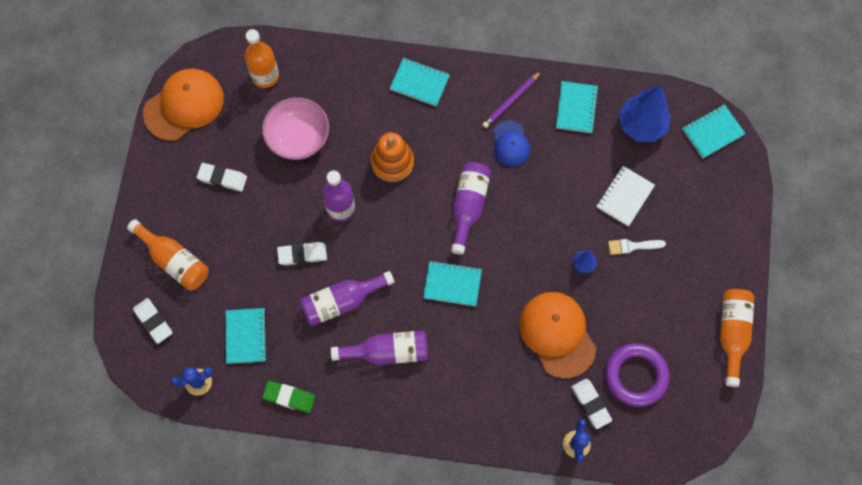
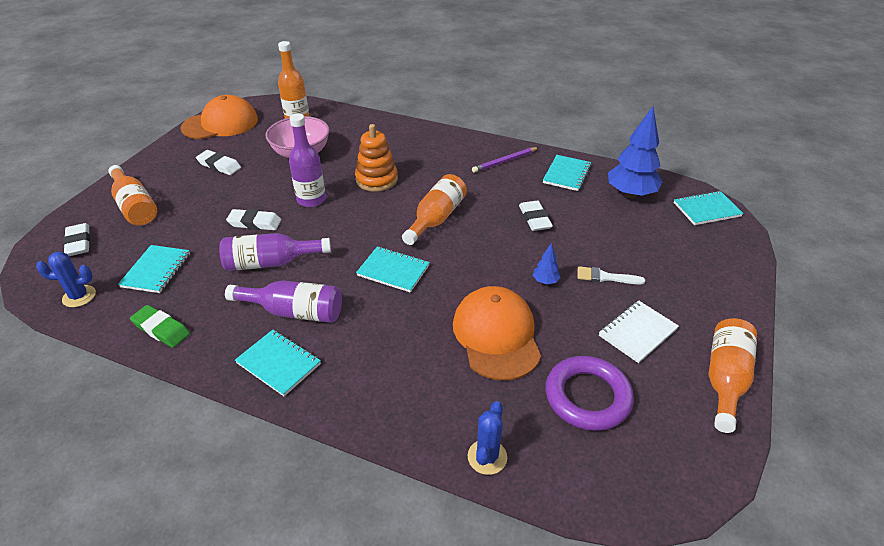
camera: 15 degrees right, 30 degrees down
turquoise notebook [390,58,450,106] -> turquoise notebook moved to [235,330,321,396]
purple bottle [451,162,491,255] -> orange bottle [402,174,467,245]
blue cap [493,120,530,166] -> none
white eraser [571,379,612,429] -> white eraser moved to [519,201,553,231]
white notebook [596,166,655,226] -> white notebook moved to [599,300,679,363]

